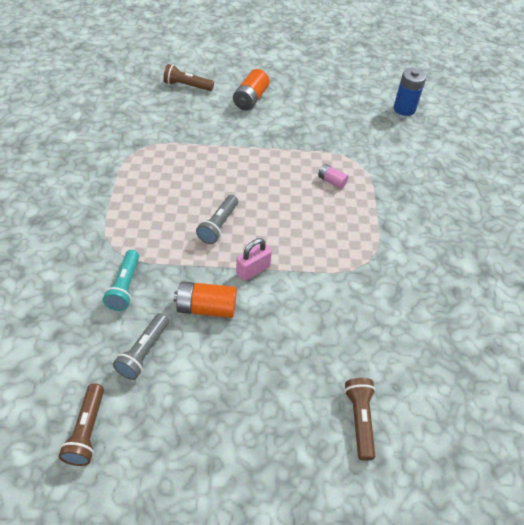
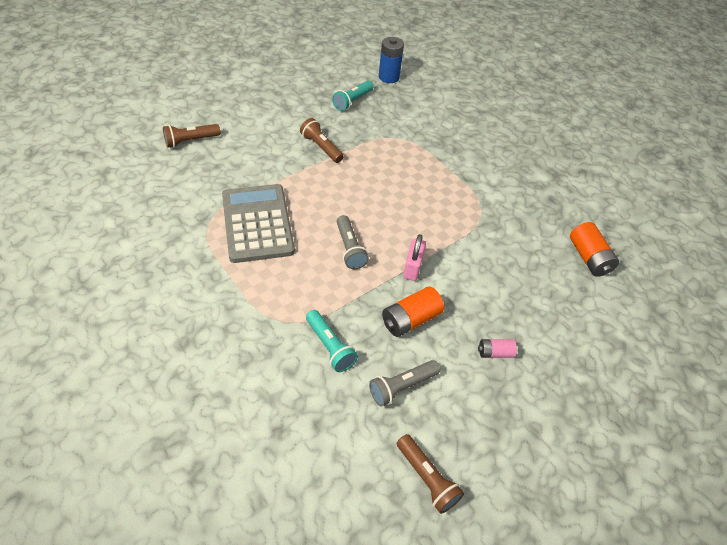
camera: 40 degrees left, 0 degrees up
grey flashlight [113,313,169,380] -> grey flashlight turned 75 degrees clockwise [369,360,440,407]
orange battery [233,69,269,111] -> orange battery moved to [570,222,619,277]
pink battery [318,164,349,189] -> pink battery moved to [478,339,517,358]
brown flashlight [344,378,376,461] -> brown flashlight moved to [300,118,344,163]
none -> grey calculator [222,184,295,263]
none -> turquoise flashlight [332,81,374,111]

